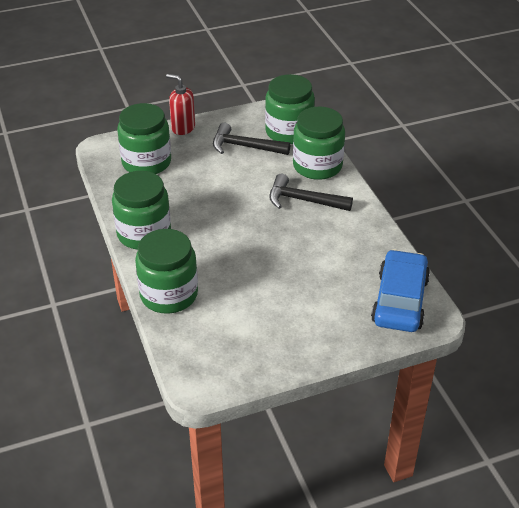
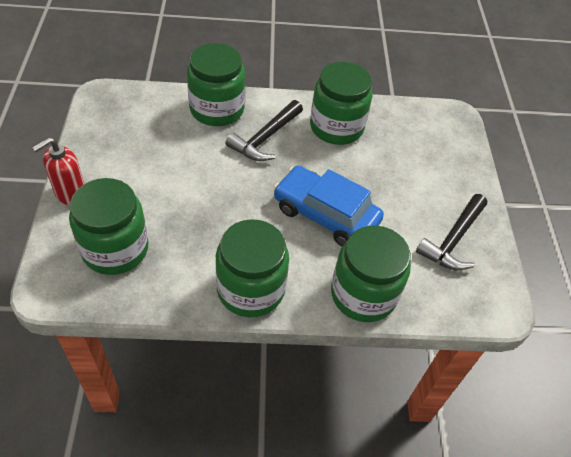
camera: 75 degrees left, 10 degrees up
black hammer [213,123,290,155] -> black hammer moved to [416,194,487,270]
green jar [265,74,315,144] -> green jar moved to [310,62,372,145]
blue car [371,249,430,332] -> blue car moved to [273,166,384,246]

